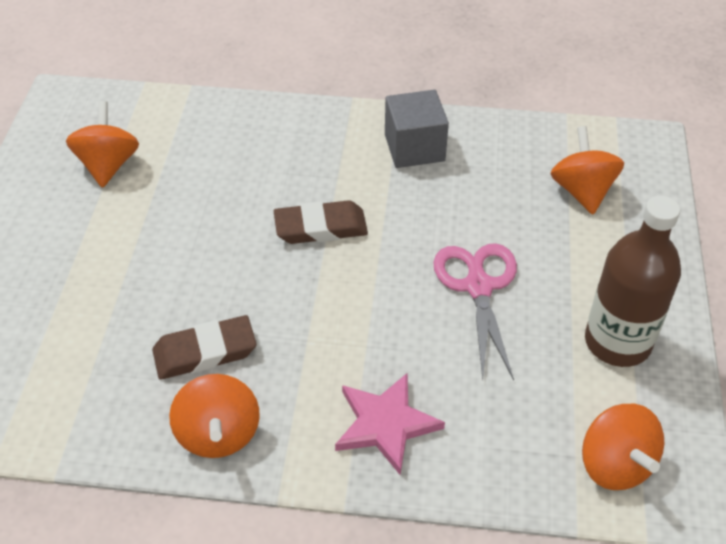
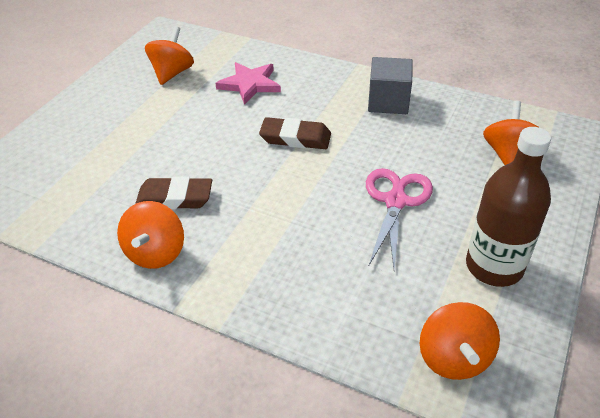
camera: 20 degrees right, 5 degrees down
pink star [335,373,445,475] -> pink star moved to [215,62,281,105]

